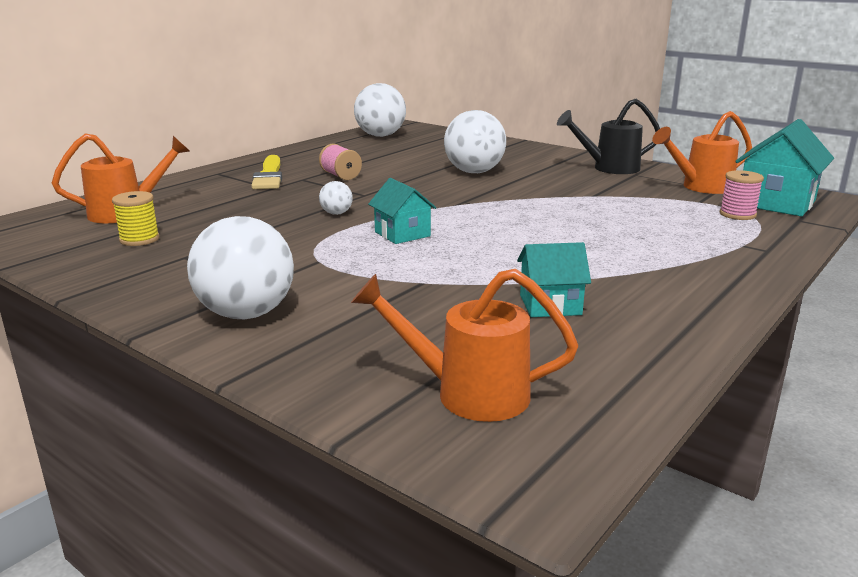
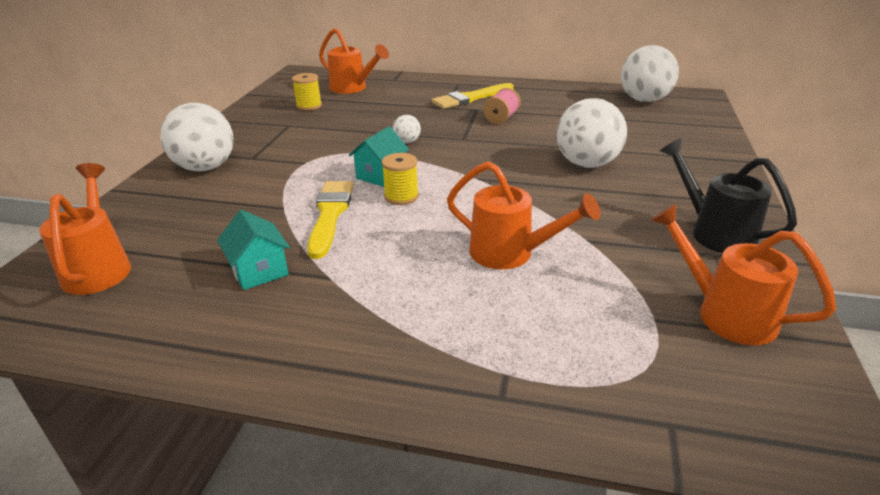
camera: 65 degrees right, 10 degrees up
pink spool [720,170,764,220] -> none
turquoise house [735,119,834,216] -> none
none -> yellow brush [307,181,354,259]
none -> yellow spool [382,153,419,205]
none -> orange watering can [447,161,601,269]

